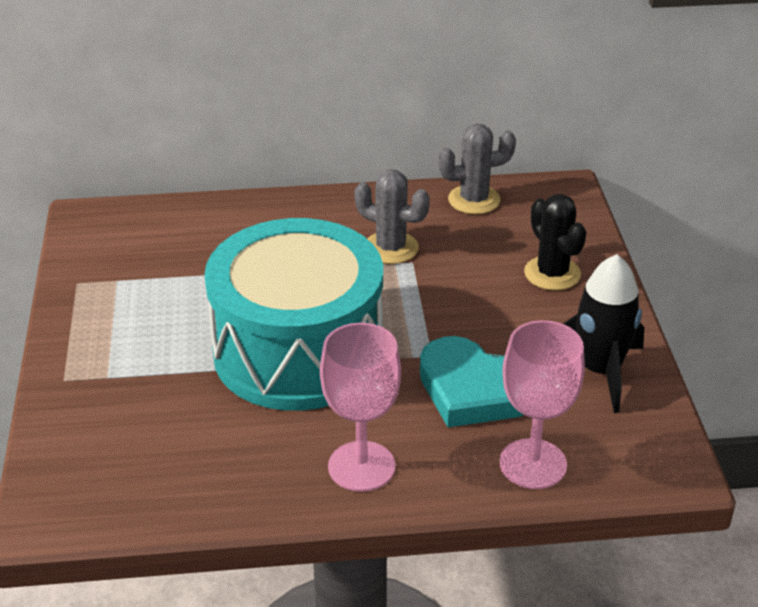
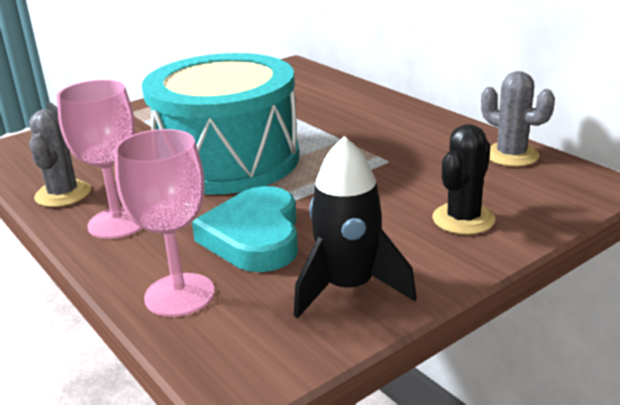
camera: 60 degrees right, 10 degrees down
grey cactus [355,170,430,264] -> grey cactus moved to [29,109,91,207]

